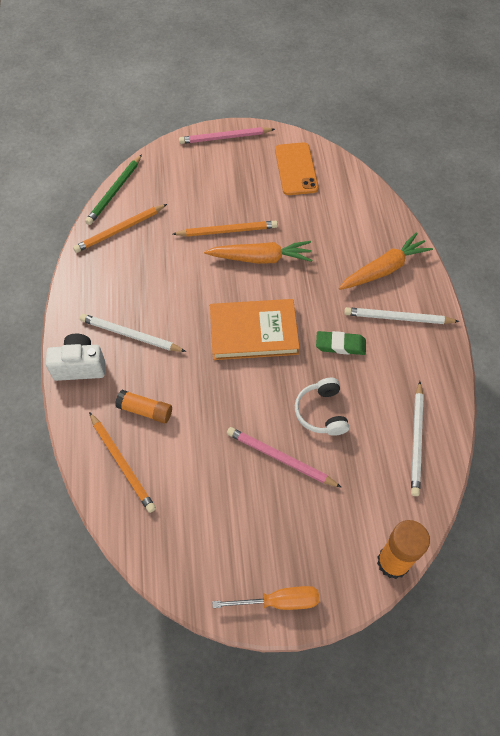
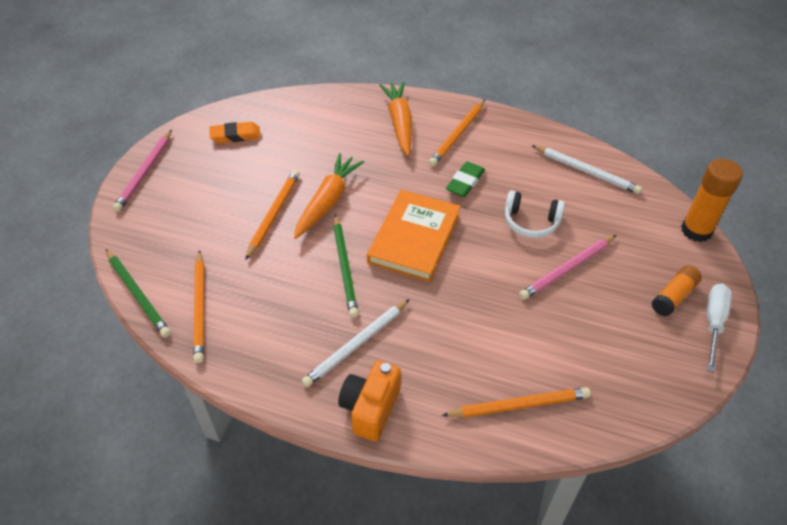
camera: 65 degrees left, 10 degrees down
white camera [46,334,105,381] -> orange camera [338,361,401,442]
orange glue stick [115,390,172,423] -> orange glue stick moved to [651,265,702,317]
orange screwdriver [212,586,319,610] -> white screwdriver [707,284,732,372]
orange phone [275,142,319,195] -> orange eraser [209,122,261,143]
white pencil [344,307,460,324] -> orange pencil [429,99,485,166]
none -> green pencil [333,214,359,318]

